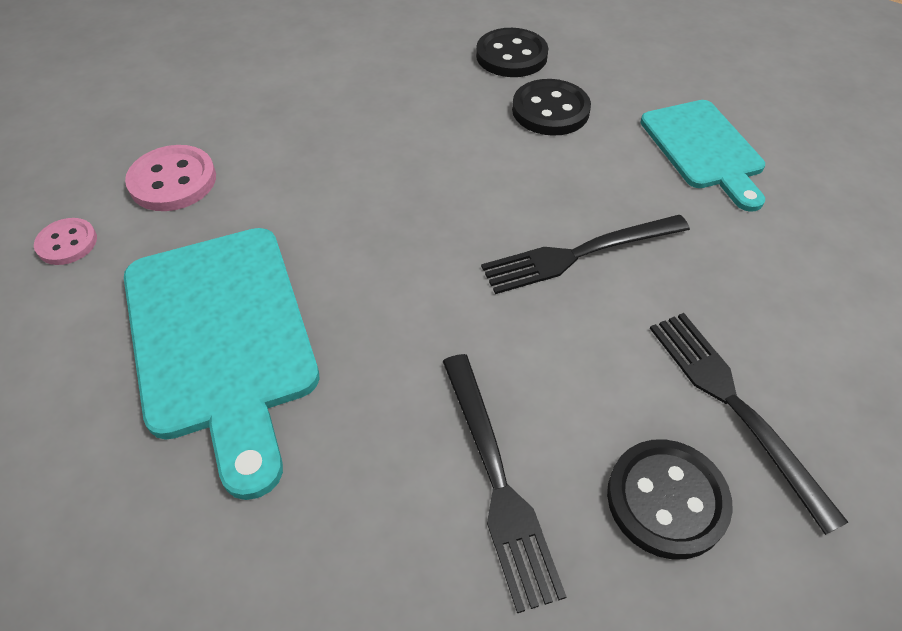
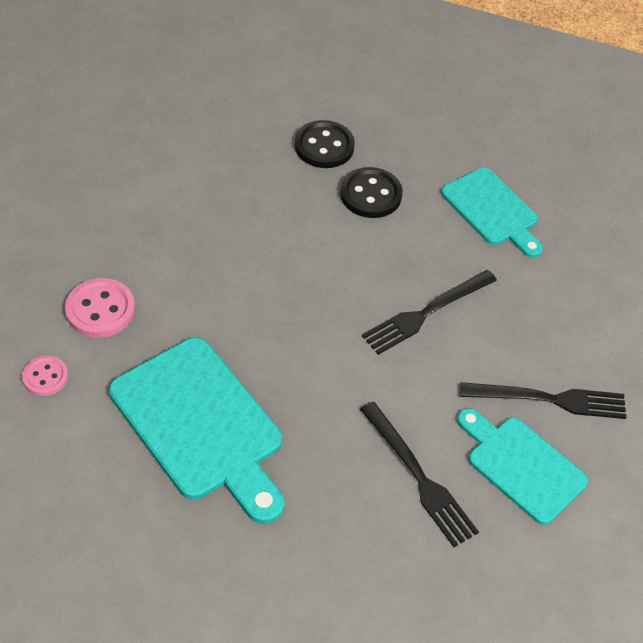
camera: 20 degrees left, 0 degrees up
black button [607,439,733,560] -> turquoise cutting board [457,408,588,525]
black fork [650,313,848,535] -> black fork turned 135 degrees clockwise [460,382,627,419]

